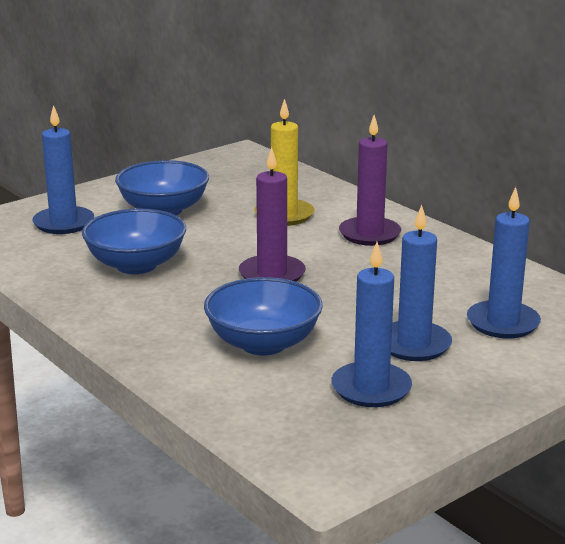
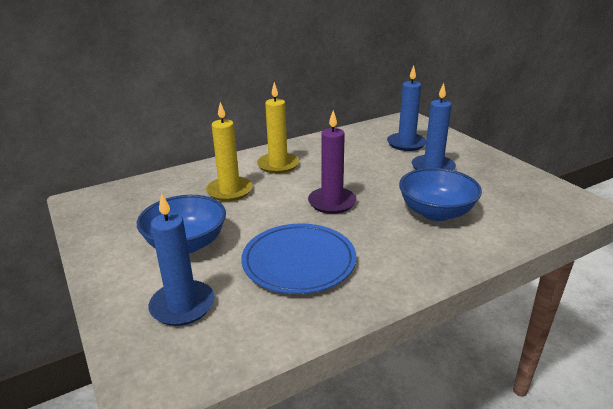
camera: 80 degrees left, 5 degrees up
blue bowl [82,209,186,274] -> blue plate [241,223,356,294]
blue candle [331,242,412,407] -> none
purple candle [339,115,401,246] -> yellow candle [257,82,299,174]

